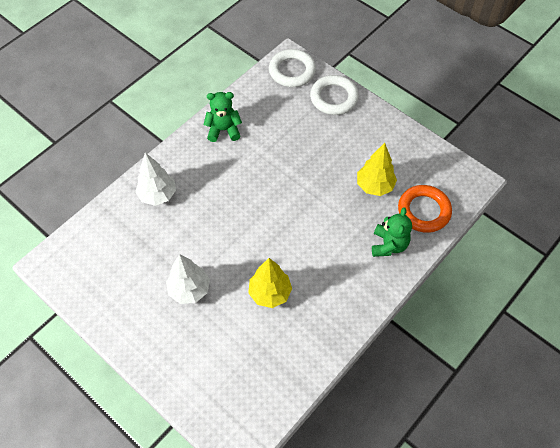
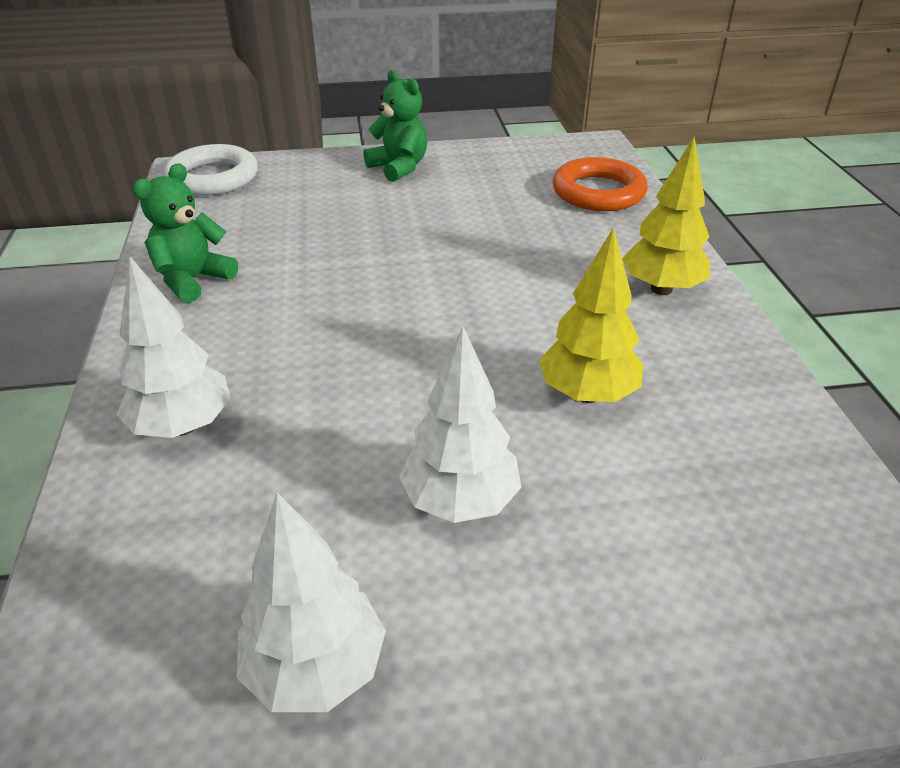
camera: 50 degrees left, 20 degrees down
white ring [310,75,359,115] -> none
yellow tree [357,143,397,196] -> yellow tree moved to [622,136,710,295]
green teddy bear [372,207,412,257] -> green teddy bear moved to [364,70,428,182]
none -> white tree [236,492,386,712]

